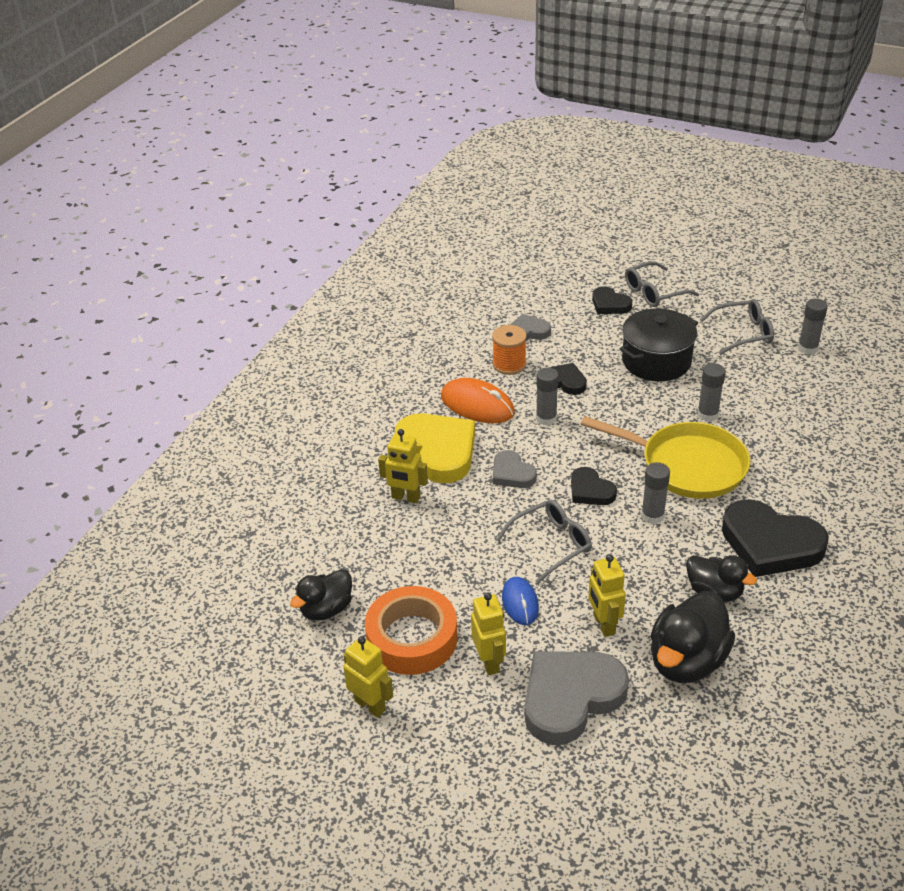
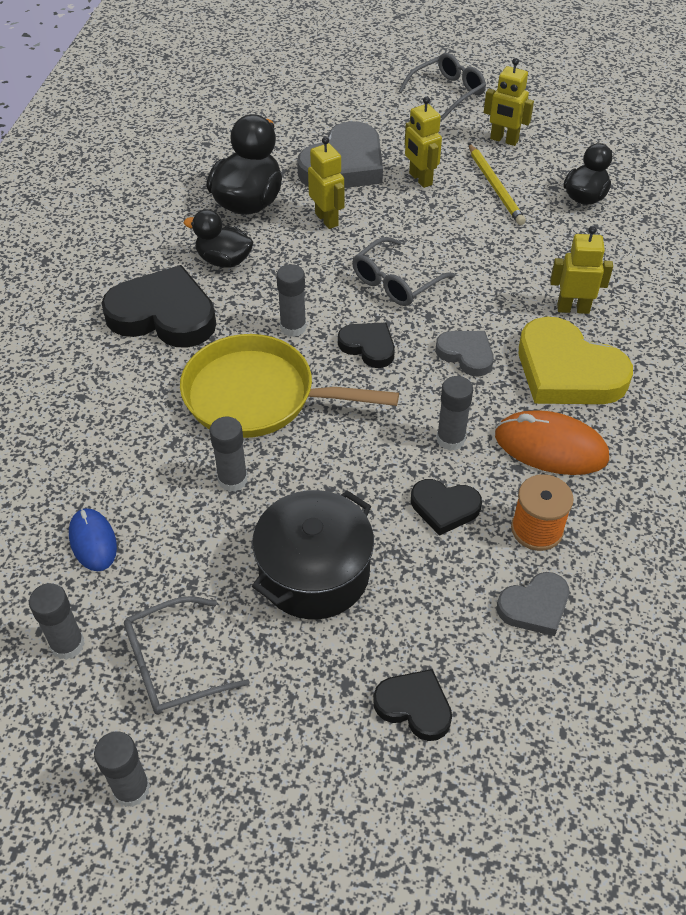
camera: 165 degrees right, 10 degrees up
orange tape [365,586,458,675] -> yellow pencil [468,143,526,225]
blue mouse [502,577,539,625] -> blue mouse moved to [69,508,117,571]
grey glasses [625,261,699,307] -> grey glasses moved to [399,53,486,119]
none -> grey glue stick [94,731,150,807]

